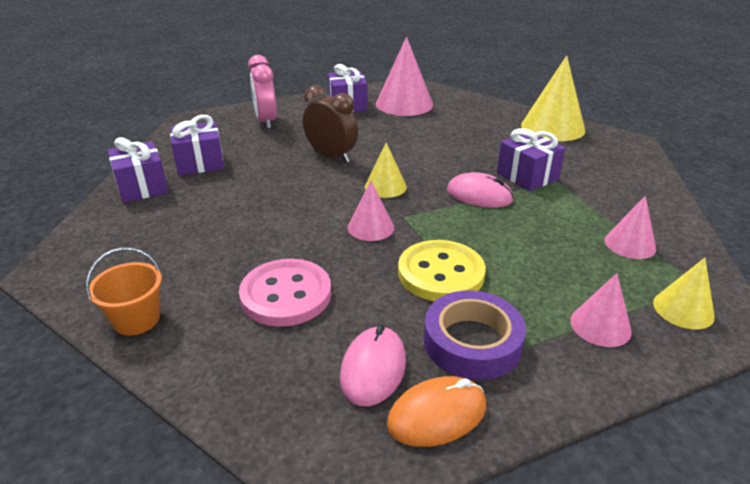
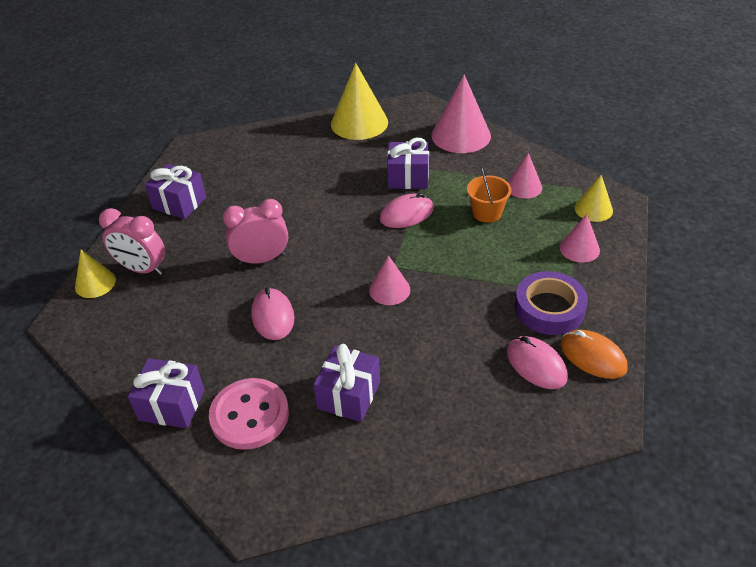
camera: 50 degrees left, 10 degrees up
orange bucket [86,247,162,336] -> orange bucket moved to [467,167,512,223]
purple gift [170,115,224,175] -> purple gift moved to [313,344,380,422]
pink button [239,259,331,327] -> pink button moved to [209,378,289,450]
brown clock [303,85,358,163] -> pink clock [223,199,288,265]
yellow cone [365,143,407,198] -> yellow cone moved to [75,250,116,298]
pink cone [376,37,433,116] -> pink cone moved to [432,74,491,153]
orange mouse [387,376,486,447] -> orange mouse turned 60 degrees counterclockwise [561,330,628,379]
yellow button [398,240,486,301] -> none
none -> pink mouse [251,288,294,340]

